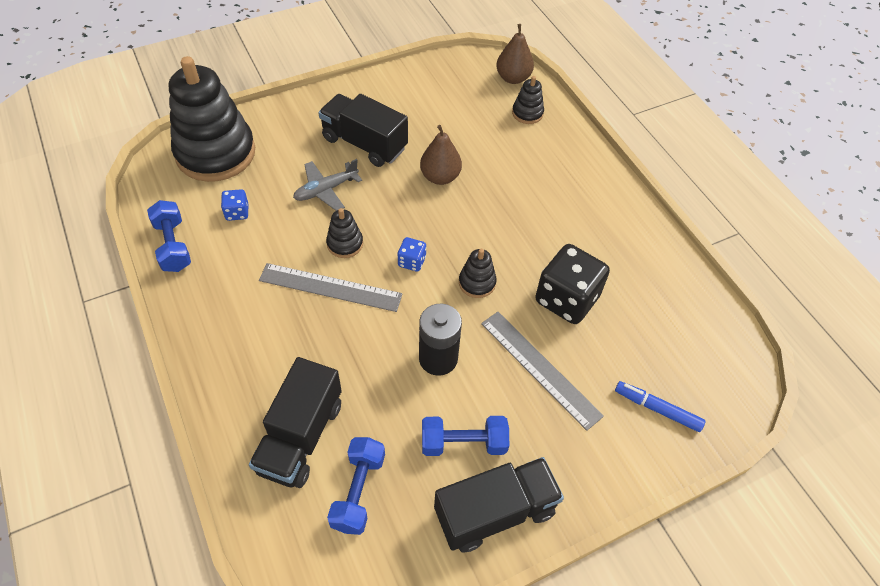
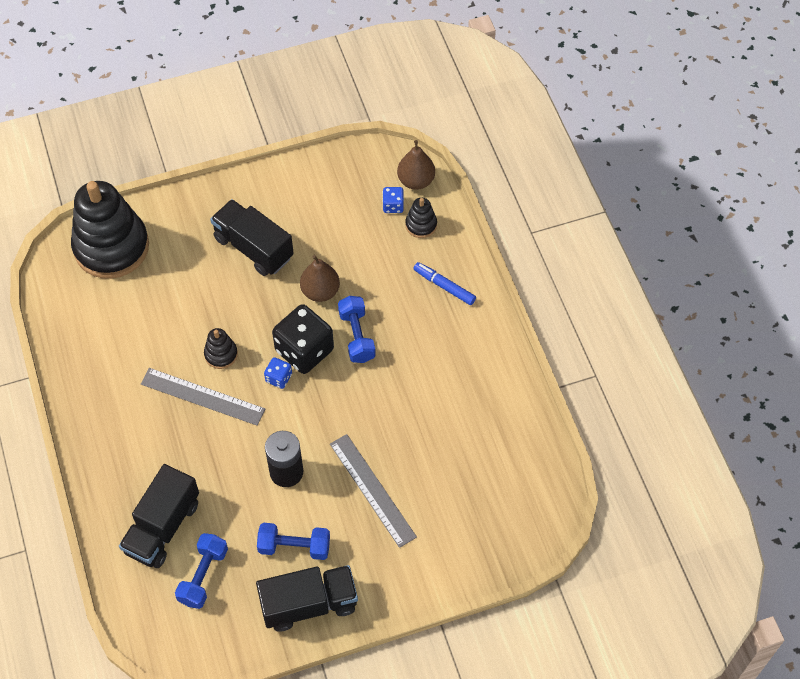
camera: 10 degrees right, 5 degrees up
blue dumbbell [147,200,191,272] -> blue dumbbell moved to [338,296,376,363]
blue dice [221,189,248,221] -> blue dice moved to [383,187,404,213]
grey plane [293,159,362,211] -> none
black stacking toy [459,249,497,298] -> none
black dice [535,244,610,324] -> black dice moved to [272,304,334,374]
blue marker [615,381,705,432] -> blue marker moved to [413,262,476,305]

